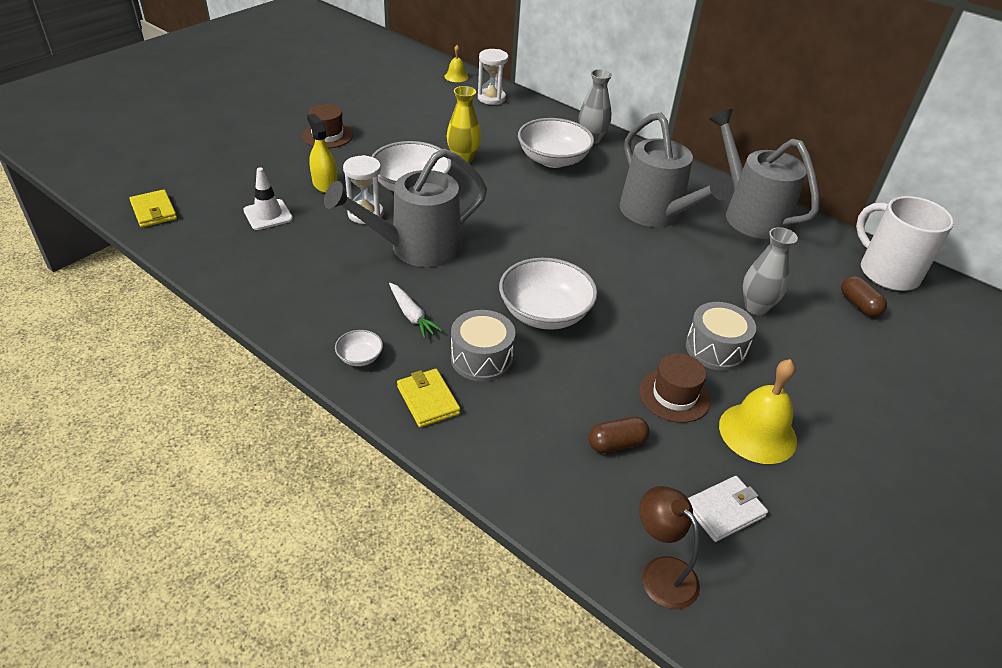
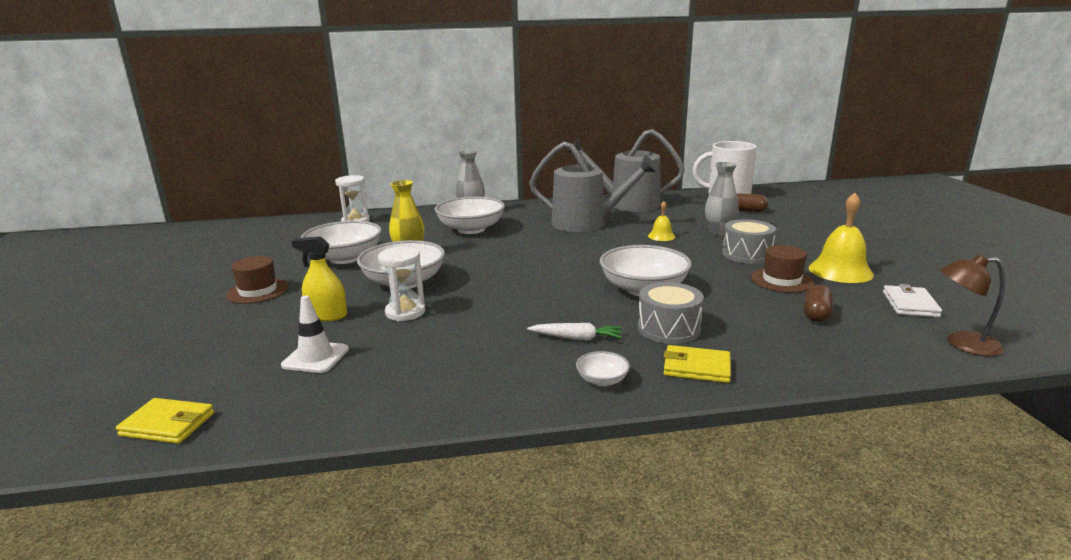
camera: 45 degrees left, 20 degrees down
grey watering can [324,149,487,267] -> none
yellow bell [444,45,469,82] -> yellow bell moved to [648,201,676,241]
none -> white bowl [301,221,382,264]

